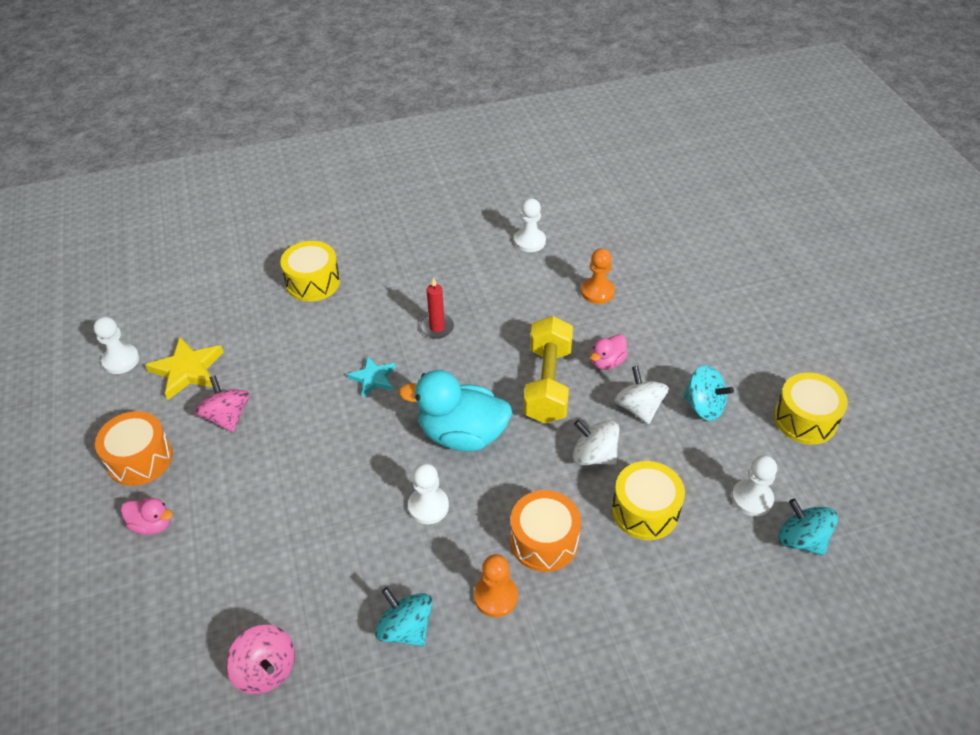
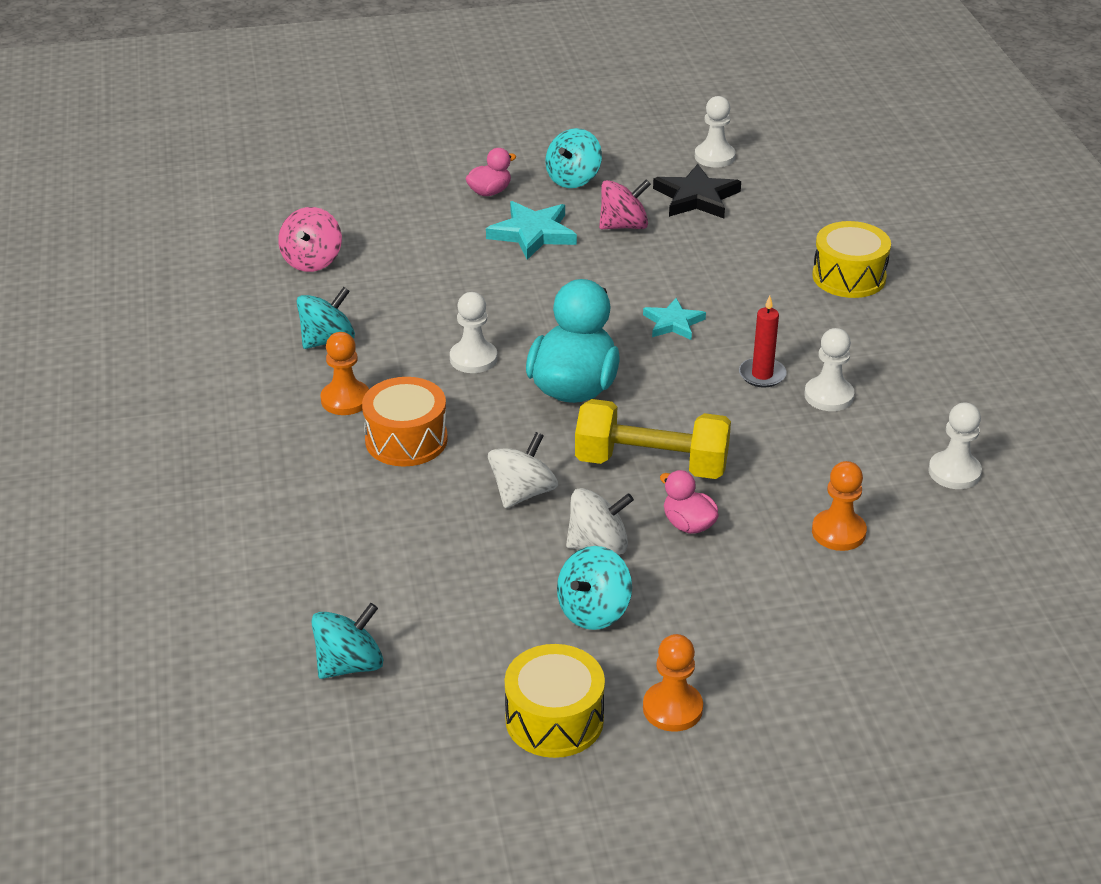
camera: 95 degrees right, 10 degrees down
orange drum [95,411,173,486] -> turquoise spinning top [545,128,602,188]
pink duck [121,498,173,535] -> pink duck turned 150 degrees counterclockwise [465,148,516,196]
yellow star [145,337,224,400] -> black star [653,164,741,219]
pink spinning top [226,625,295,694] -> pink spinning top turned 45 degrees counterclockwise [278,207,342,272]
yellow drum [612,461,685,540] -> none
white pawn [732,455,777,516] -> white pawn moved to [804,328,854,411]
none -> turquoise star [486,201,577,260]
none -> orange pawn [643,634,703,732]

